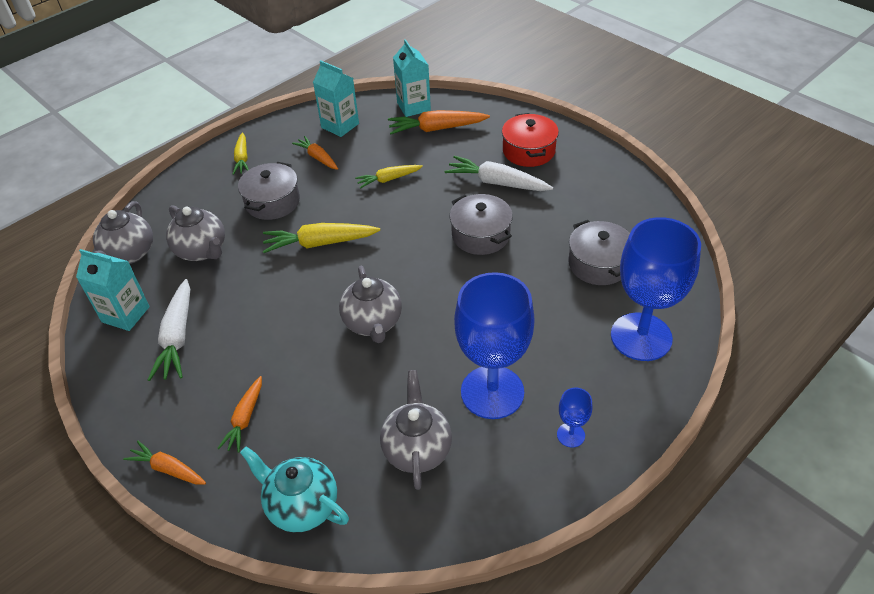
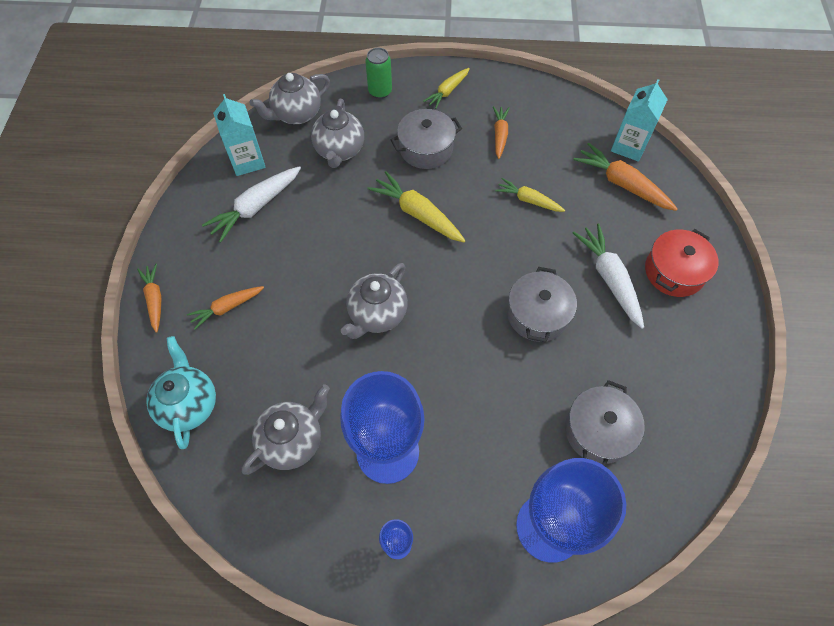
camera: 45 degrees right, 15 degrees up
turquoise carton [313,60,359,137] -> none
none -> green can [366,48,392,99]

